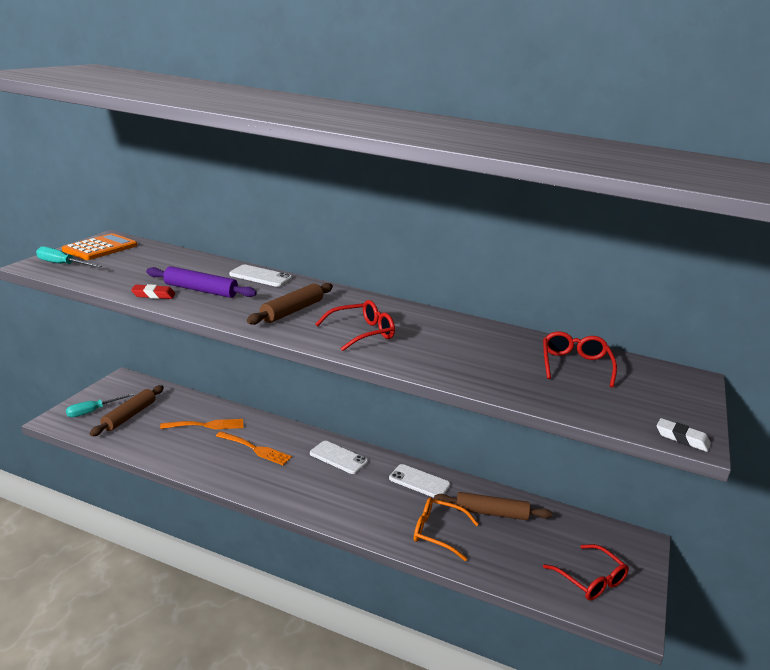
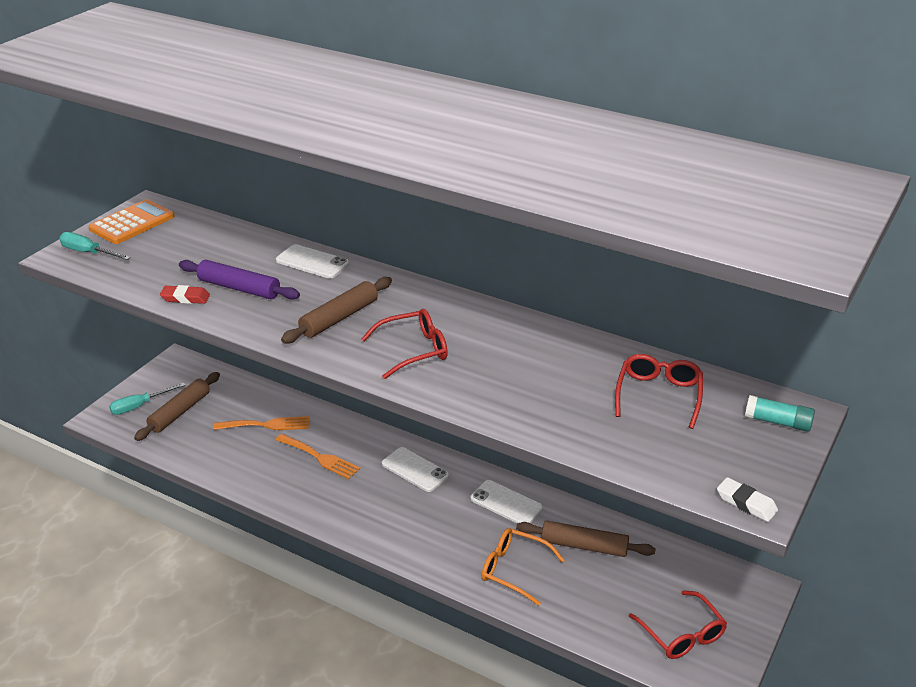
camera: 10 degrees right, 10 degrees up
none -> turquoise glue stick [745,395,815,432]

